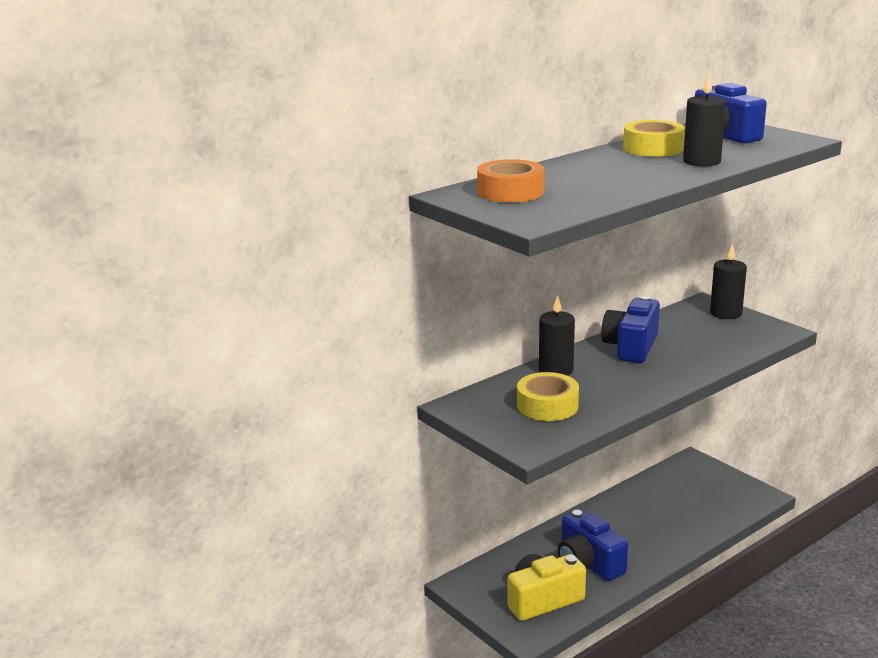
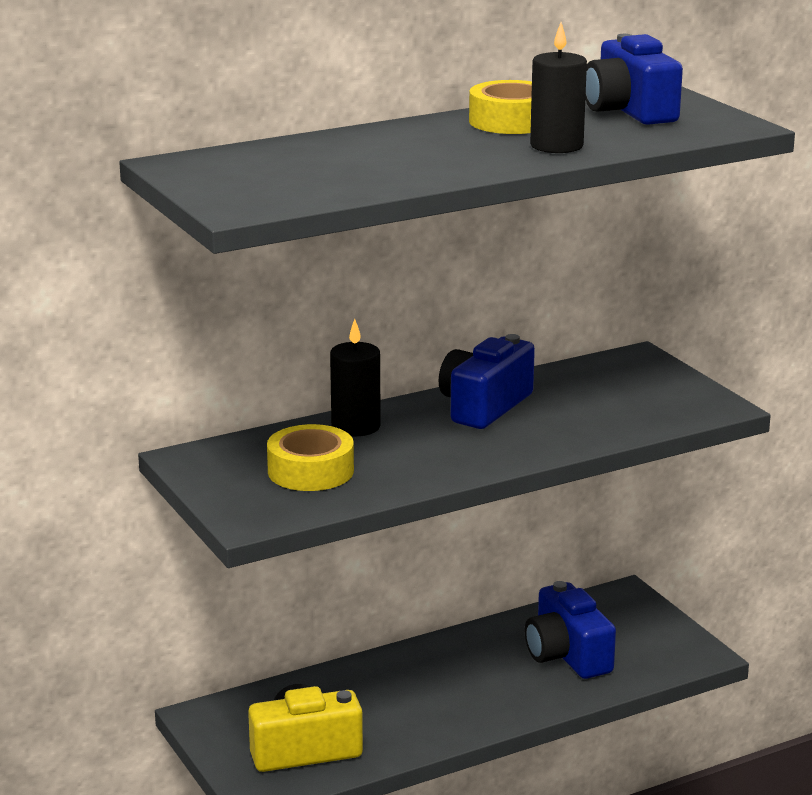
camera: 10 degrees right, 0 degrees up
orange tape [477,159,544,203] -> none
blue camera [558,509,628,581] -> blue camera moved to [525,581,616,679]
black candle [710,244,747,319] -> none

